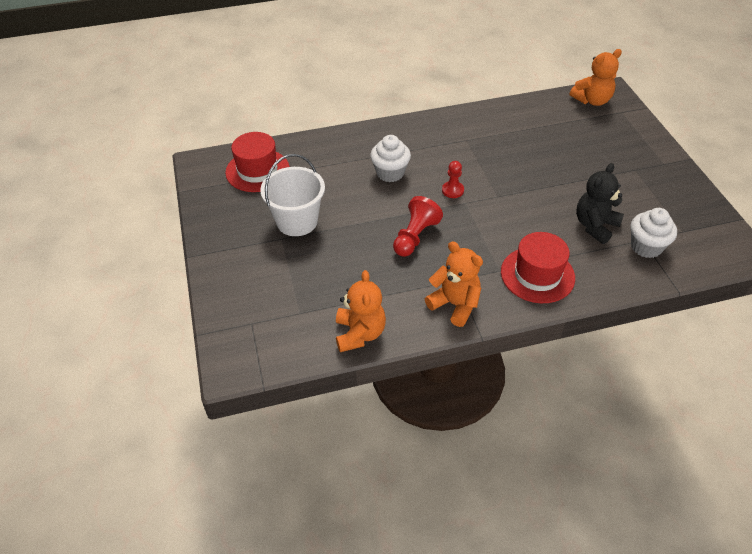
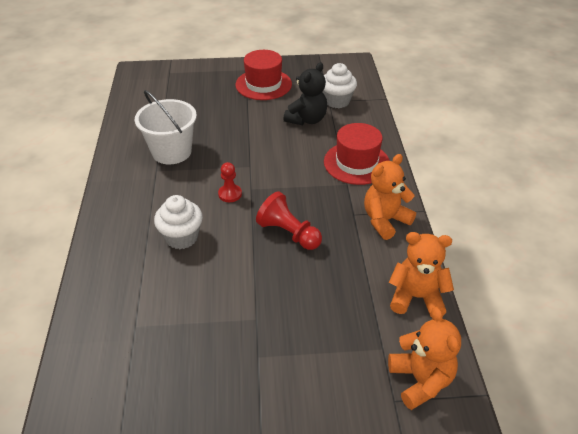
camera: 80 degrees left, 5 degrees down
red hat [225,132,290,192] -> red hat moved to [236,50,292,100]
white bucket [260,154,325,236] -> white bucket moved to [135,90,197,164]
orange teddy bear [570,49,622,106] -> orange teddy bear moved to [388,307,461,410]
black teddy bear [576,163,624,244] -> black teddy bear turned 105 degrees counterclockwise [284,62,327,125]

